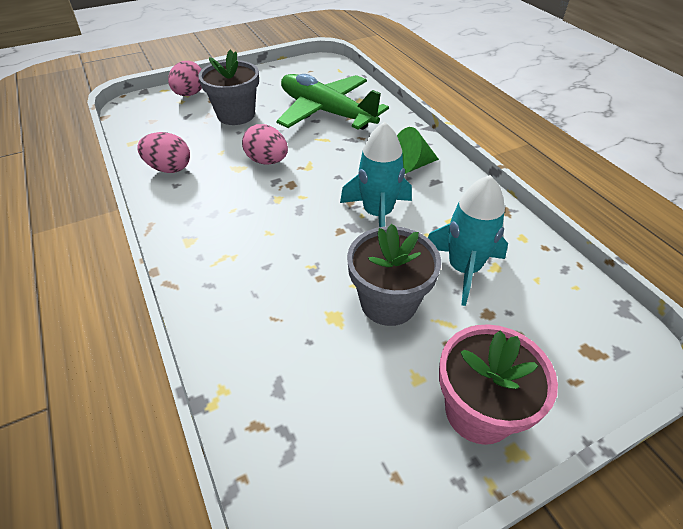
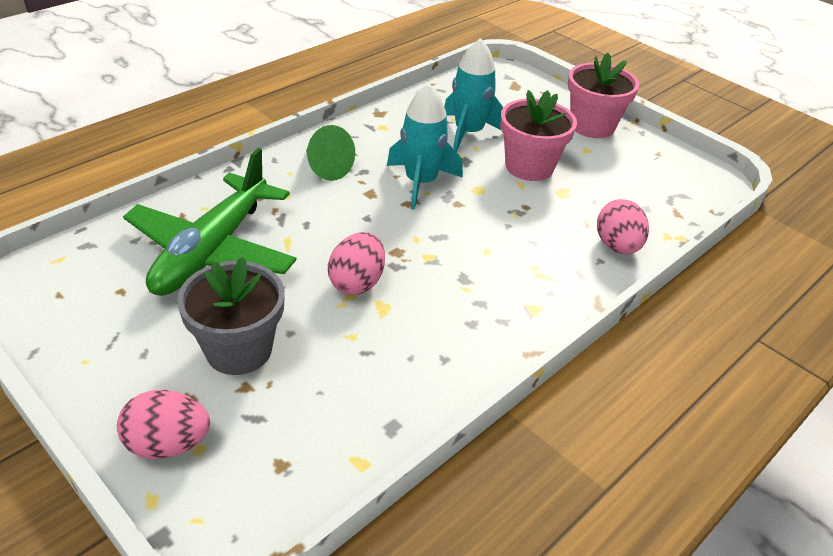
camera: 110 degrees left, 5 degrees down
pink egg [137,132,190,173] -> pink egg moved to [597,199,649,254]
grey flower pot [347,224,441,326] -> pink flower pot [500,90,577,181]

